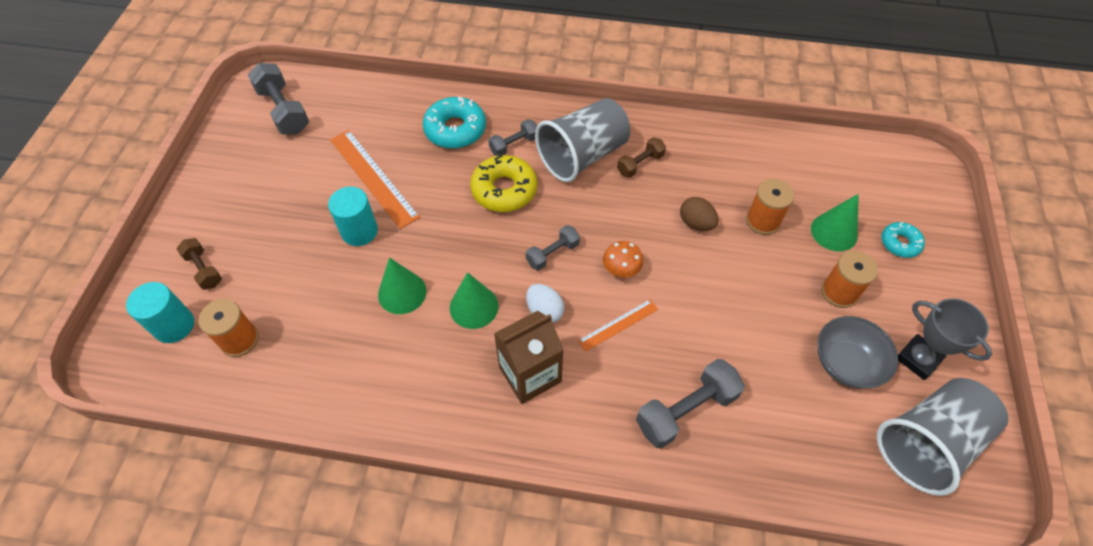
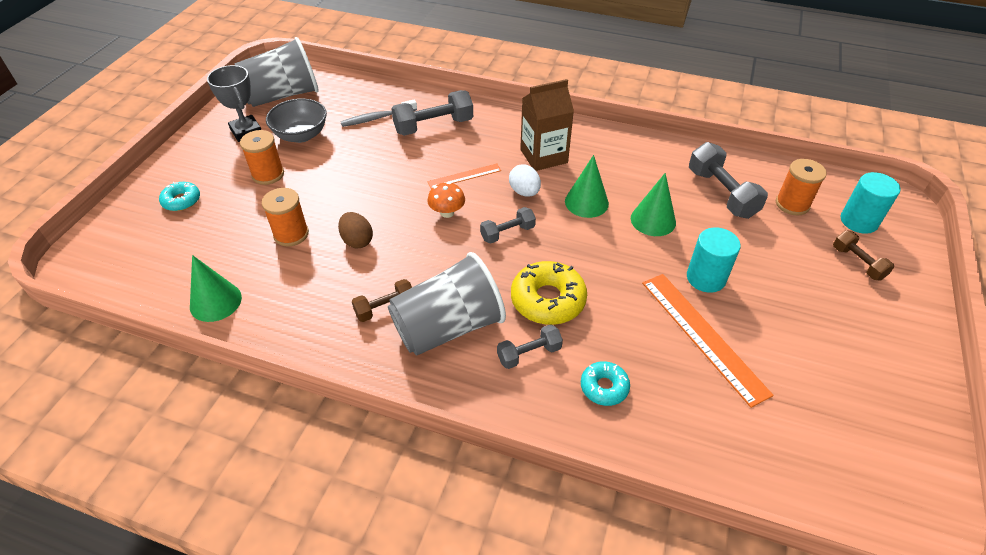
camera: 170 degrees left, 10 degrees down
grey dumbbell [248,63,309,134] -> grey dumbbell moved to [689,142,768,219]
turquoise donut [423,97,486,149] -> turquoise donut [581,361,630,406], size x0.58
green cone [811,194,859,251] -> green cone moved to [190,255,242,322]
none -> grey toothbrush [341,99,417,127]

